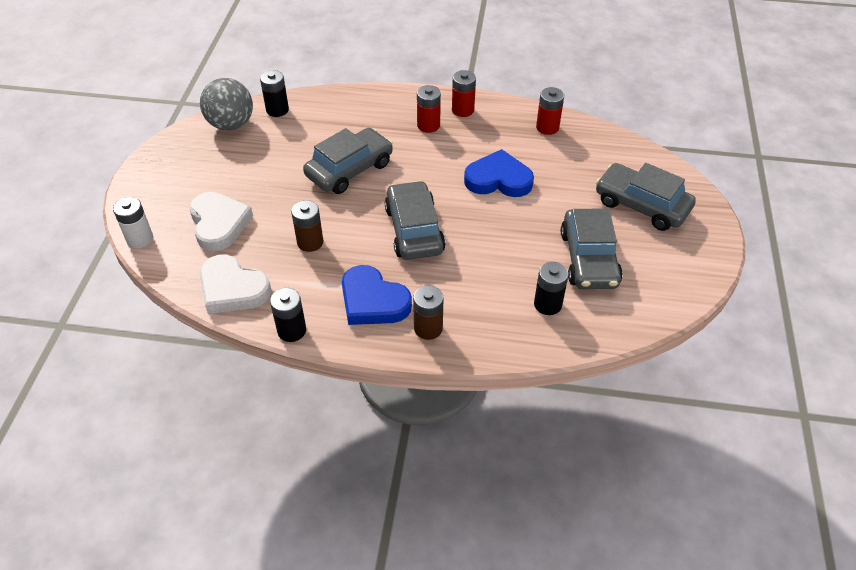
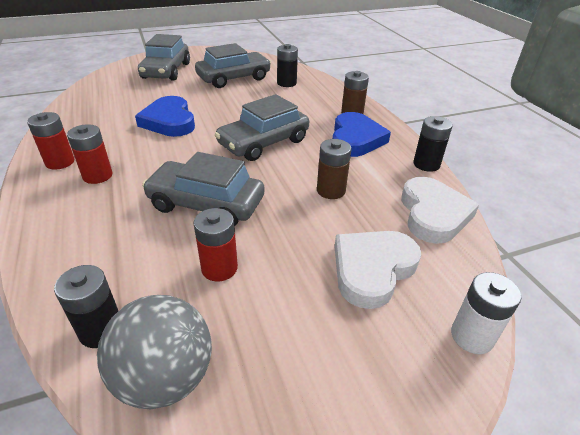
camera: 120 degrees left, 10 degrees down
red battery [536,87,564,135] -> red battery moved to [194,208,238,281]

